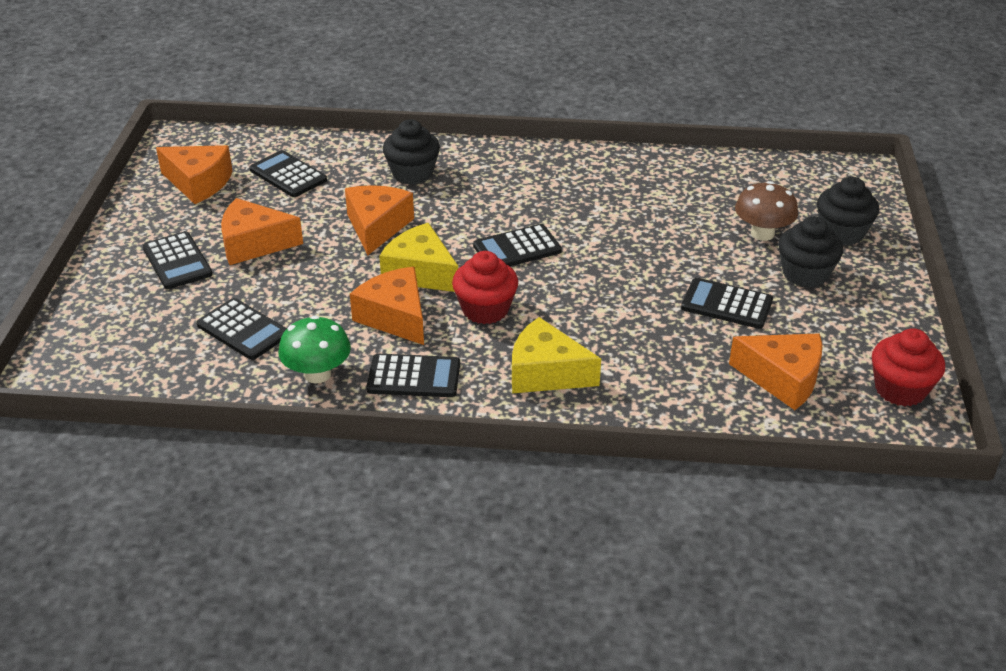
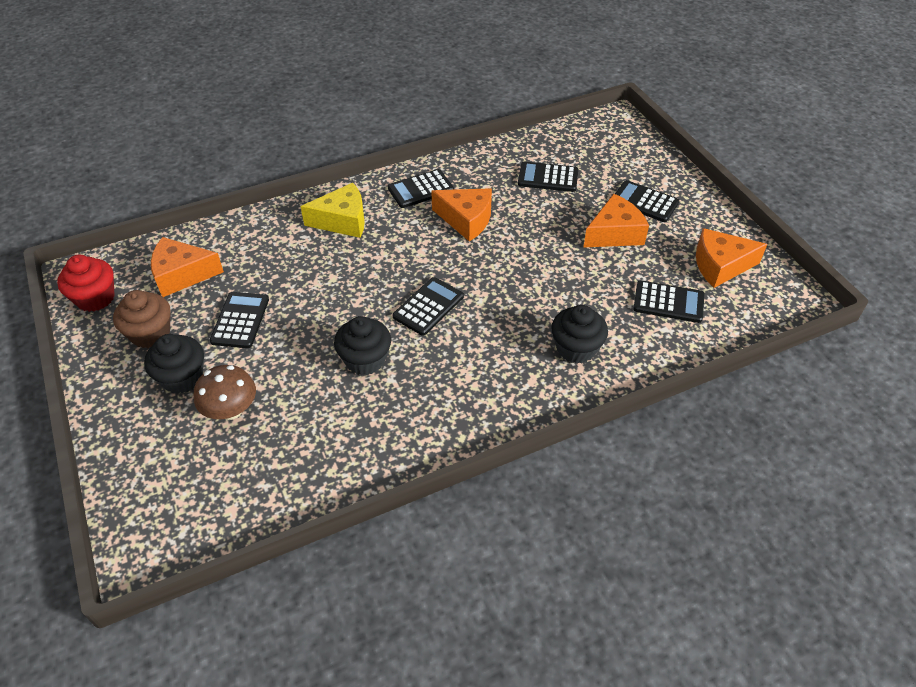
camera: 150 degrees right, 10 degrees up
green mushroom [278,315,351,384] -> none
orange cheese [345,185,414,255] -> none
yellow cheese [379,223,458,292] -> none
red cupcake [452,251,518,324] -> none
black calculator [681,278,773,329] -> black calculator turned 75 degrees counterclockwise [210,292,269,348]
black cupcake [817,177,879,245] -> black cupcake moved to [334,316,391,375]
none -> brown cupcake [113,290,171,348]

